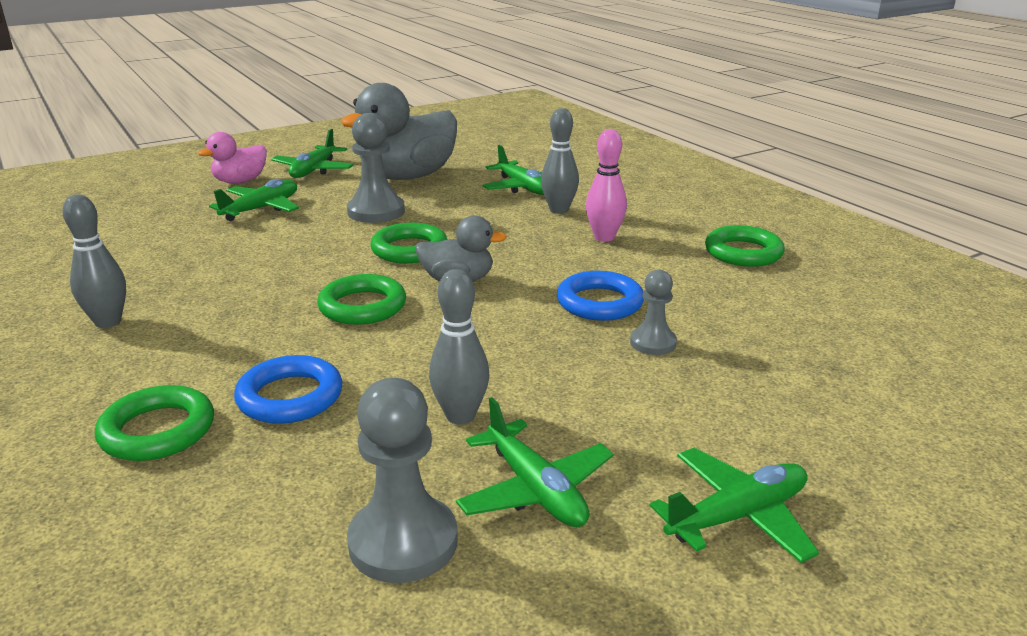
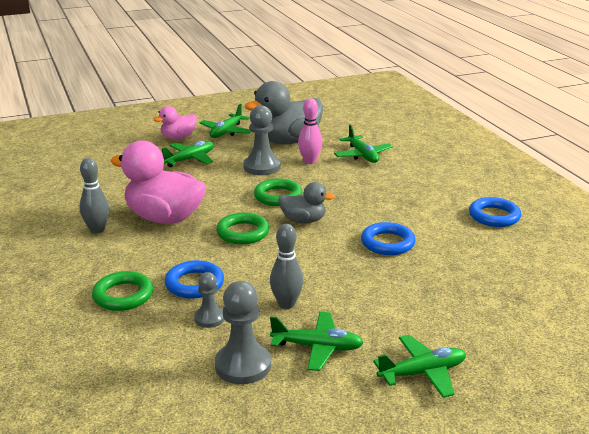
camera: 10 degrees right, 0 degrees up
green plane [456,397,614,527] -> green plane turned 60 degrees counterclockwise [270,312,364,371]
grey bowling pin [541,108,579,214] -> none
pink bowling pin [586,129,627,242] -> pink bowling pin moved to [298,98,322,164]
grey pawn [630,269,677,355] -> grey pawn moved to [194,272,225,328]
green ring [705,225,785,267] -> blue ring [469,197,521,227]
none -> pink duck [110,140,206,224]

